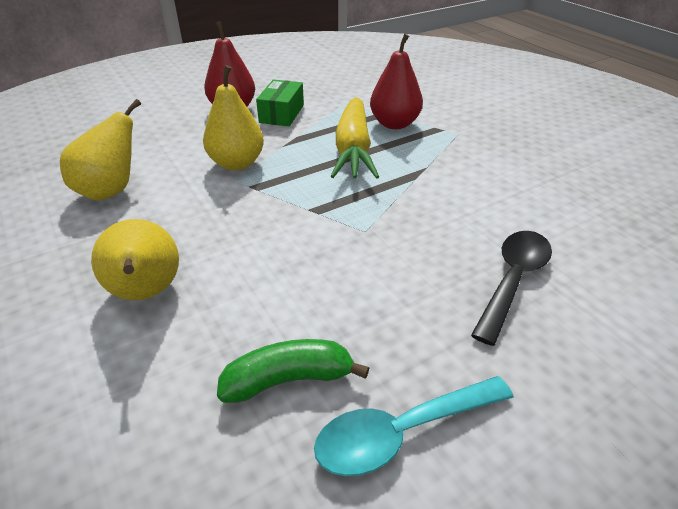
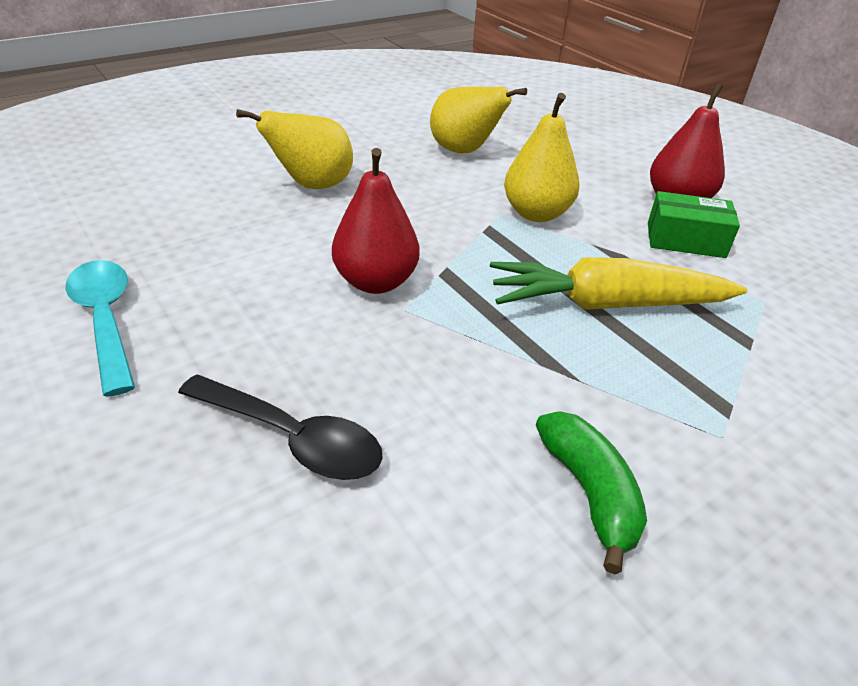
camera: 85 degrees right, 0 degrees up
green banana [217,339,369,403] -> green banana moved to [536,411,647,574]
red pear [370,34,423,129] -> red pear moved to [332,148,419,294]

